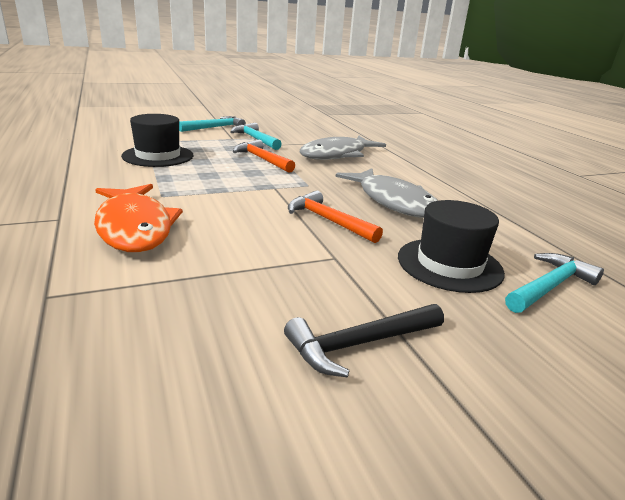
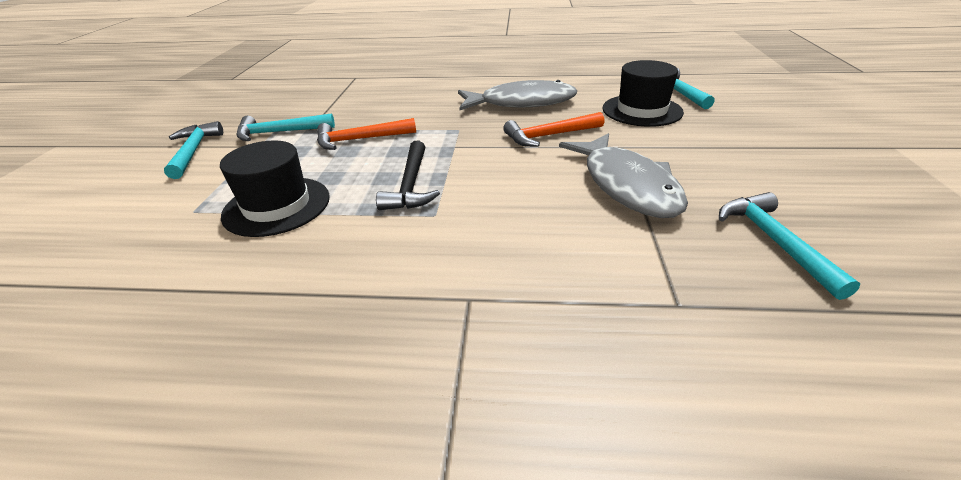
camera: 60 degrees left, 10 degrees up
orange fish [94,184,183,252] -> none
black hammer [284,304,444,377] -> black hammer moved to [376,141,440,210]
grey fish [300,136,386,160] -> grey fish moved to [559,133,688,218]
none -> turquoise hammer [719,192,861,300]

